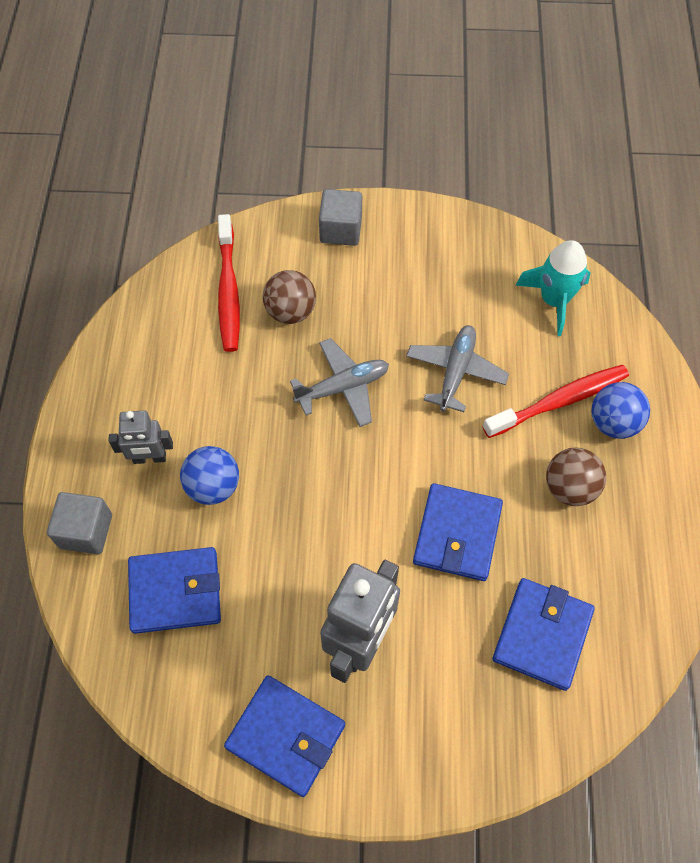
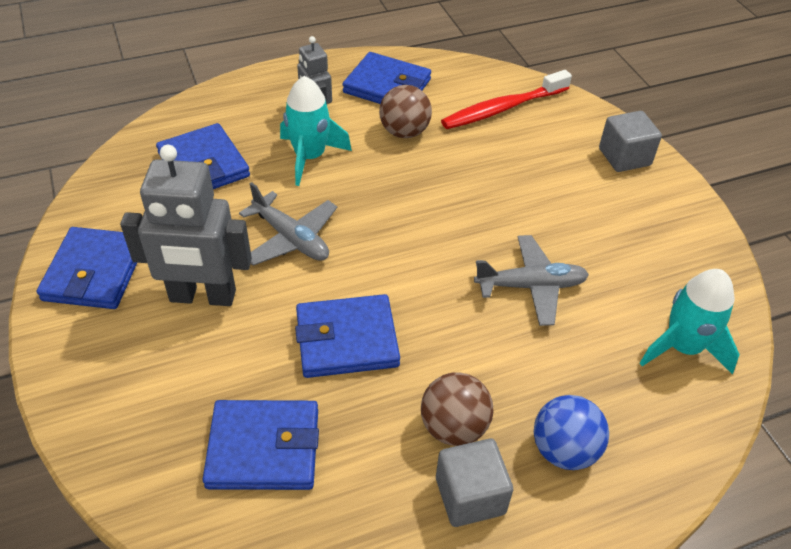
camera: 65 degrees right, 15 degrees down
grey cube [47,492,112,554] -> grey cube moved to [436,439,513,527]
blue ball [180,446,239,505] -> turquoise rocket [280,76,352,186]
brown ball [263,270,316,324] -> brown ball moved to [379,85,432,138]
grey plane [290,338,389,427] -> grey plane moved to [239,182,337,266]
red toothbrush [483,365,629,438] -> none
none -> blue wallet [343,52,431,104]

